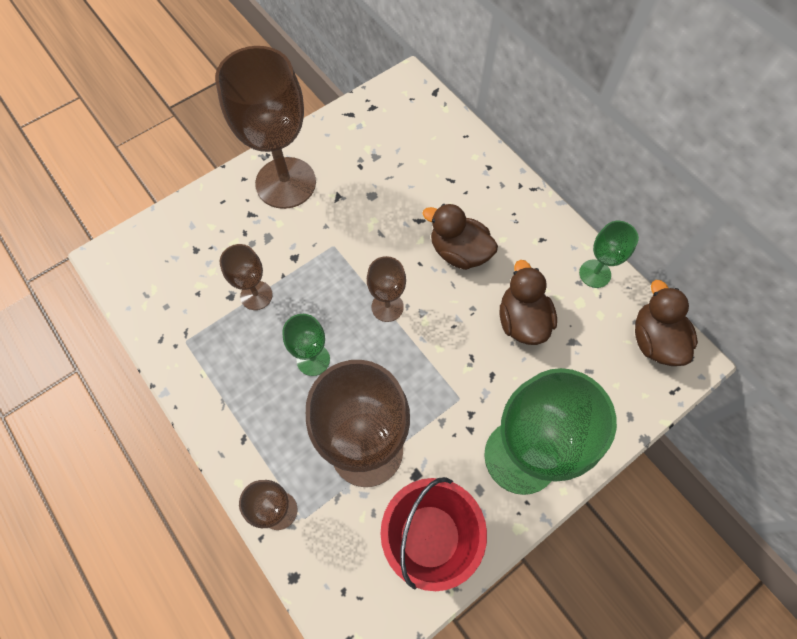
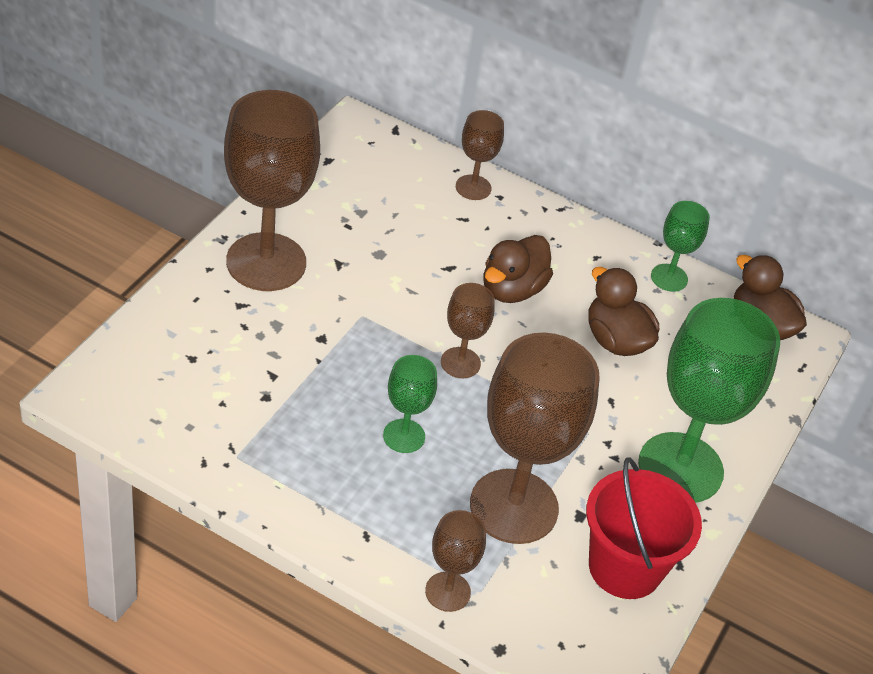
camera: 30 degrees left, 20 degrees down
brown goblet [220,244,273,310] -> brown goblet moved to [456,110,504,200]
brown duck [422,204,498,270] -> brown duck turned 60 degrees counterclockwise [484,235,553,303]

